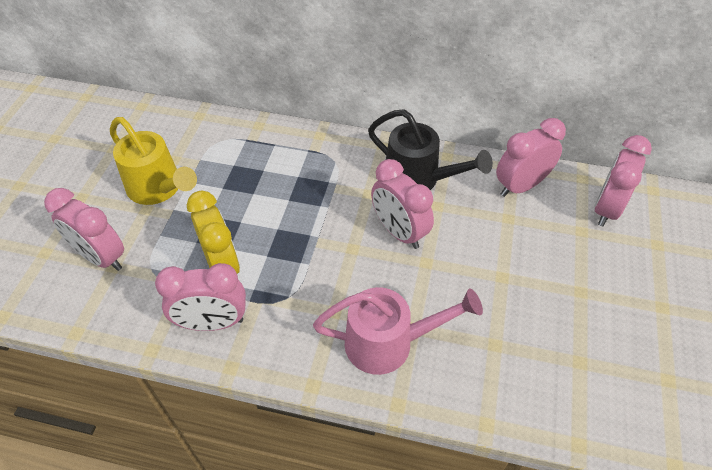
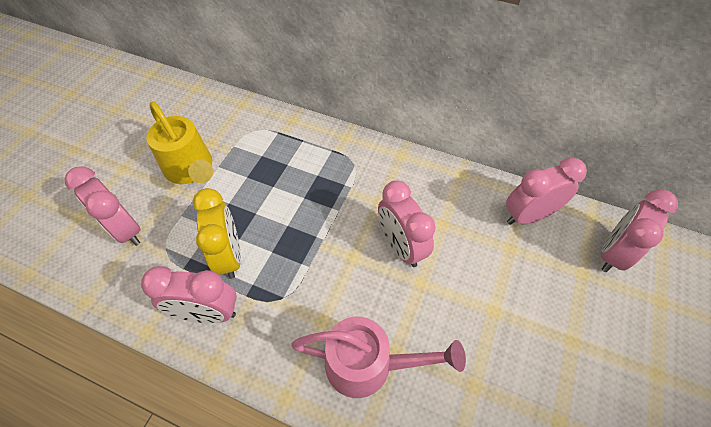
camera: 10 degrees right, 5 degrees up
black watering can [368,109,493,190] -> none

